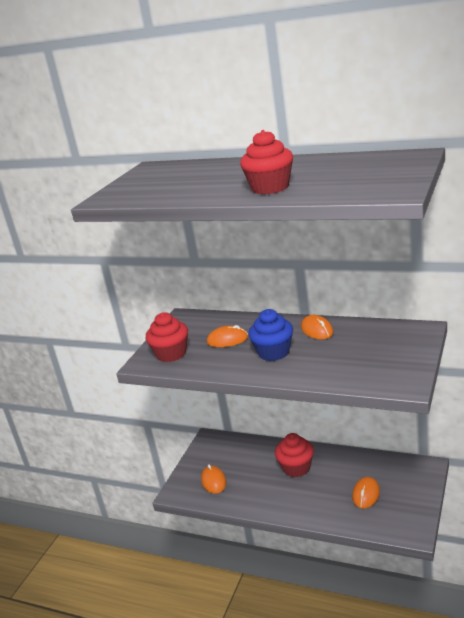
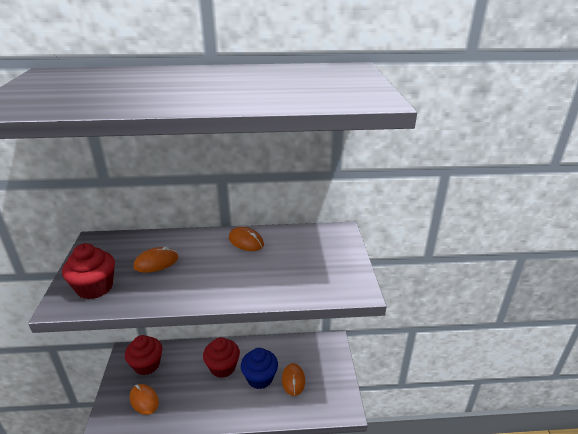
camera: 30 degrees left, 5 degrees up
red cupcake [240,130,293,194] -> red cupcake moved to [125,335,162,375]
blue cupcake [248,309,293,361] -> blue cupcake moved to [241,348,278,389]

